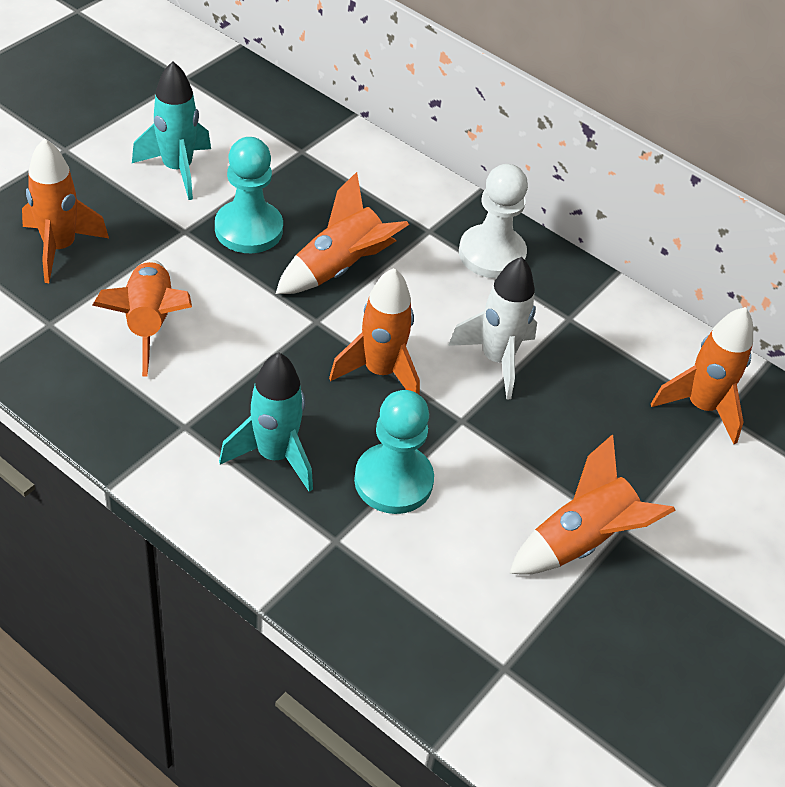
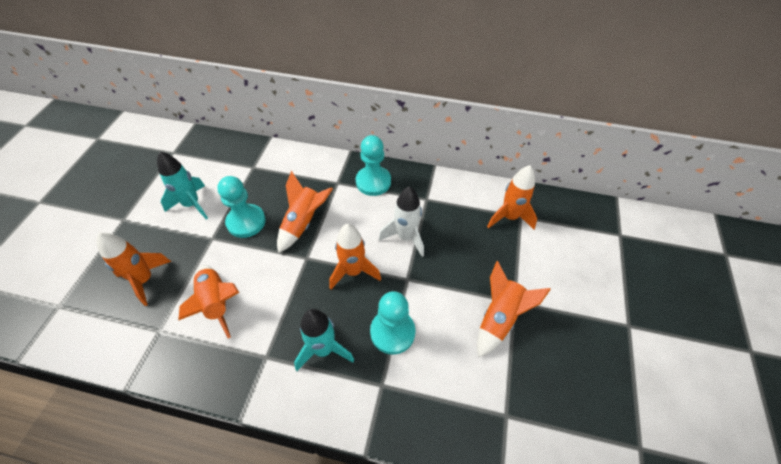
camera: 20 degrees left, 5 degrees up
white pawn [459,164,528,278] -> turquoise pawn [356,135,391,196]

